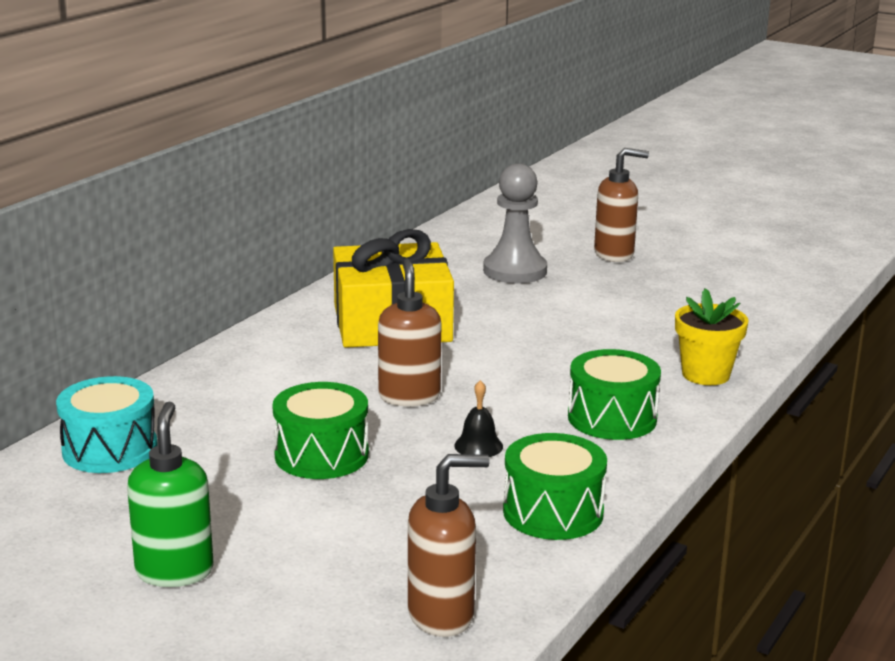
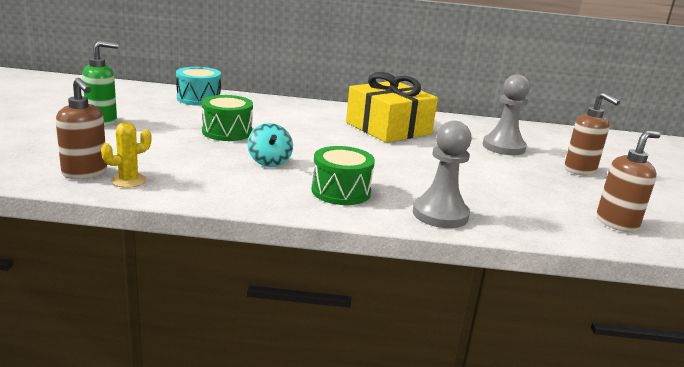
camera: 60 degrees right, 0 degrees up
brown soap dispenser [378,259,441,406] -> brown soap dispenser moved to [597,131,661,232]
black bell [454,380,503,457] -> turquoise spinning top [247,123,293,167]
green drum [503,433,607,540] -> none
yellow flower pot [675,288,748,385] -> grey pawn [413,121,472,228]
none -> yellow cactus [101,122,151,188]

